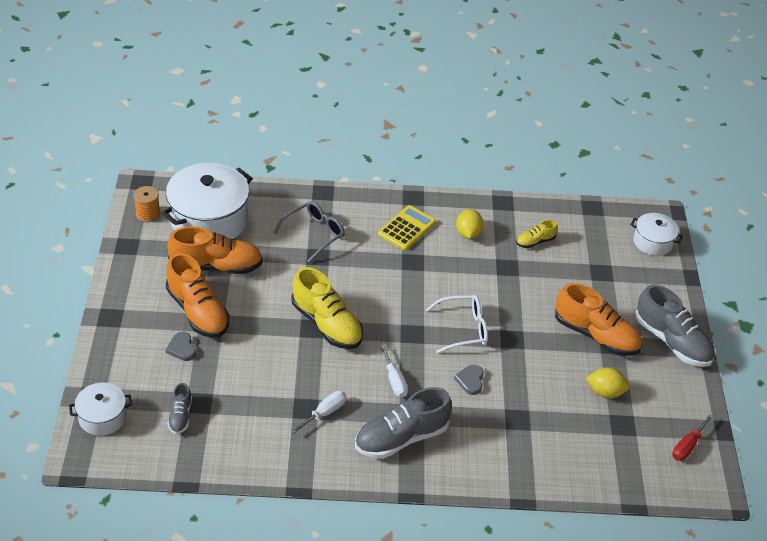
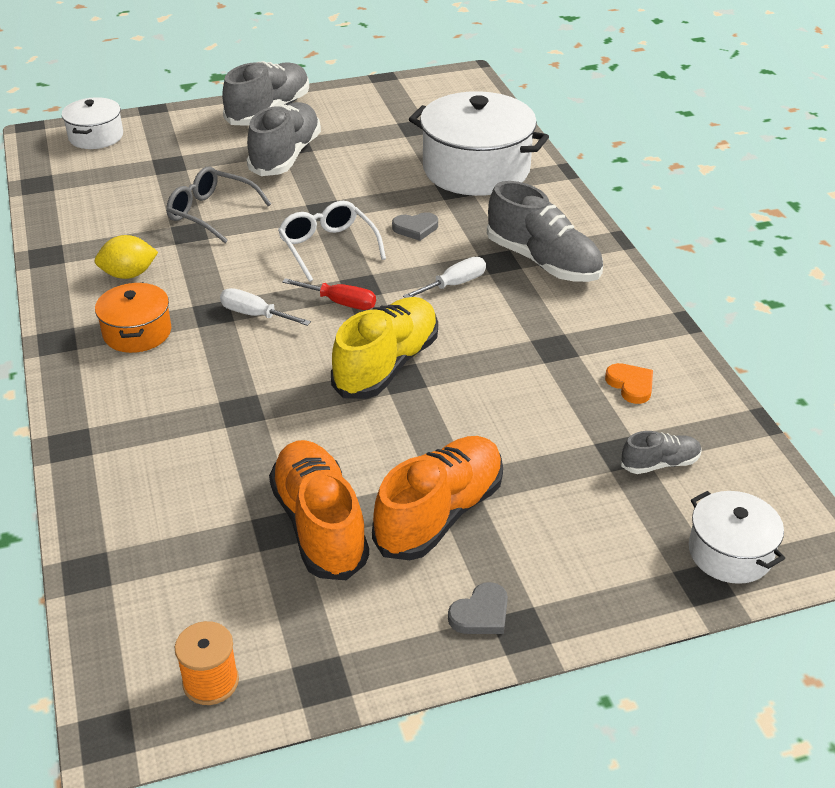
camera: 105 degrees left, 5 degrees down
white pot [162,163,253,239] -> white pot moved to [409,91,549,196]
grey heart [165,332,196,361] -> grey heart moved to [448,582,508,634]
grey glasses [273,201,345,263] -> grey glasses moved to [166,166,271,243]
white screwdriver [290,391,347,434] -> white screwdriver moved to [220,288,311,326]
yellow calculator [378,205,436,250] -> orange pot [95,282,171,353]
yellow shoe [516,220,558,248] -> none
orange shoe [555,283,642,356] -> grey shoe [246,102,321,176]
yellow lemon [586,367,630,398] -> none
red screwdriver [672,414,714,461] -> red screwdriver moved to [282,278,376,310]
none -> orange heart [605,363,653,404]

